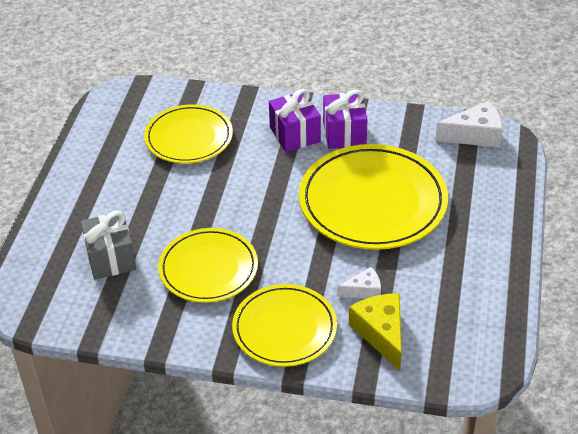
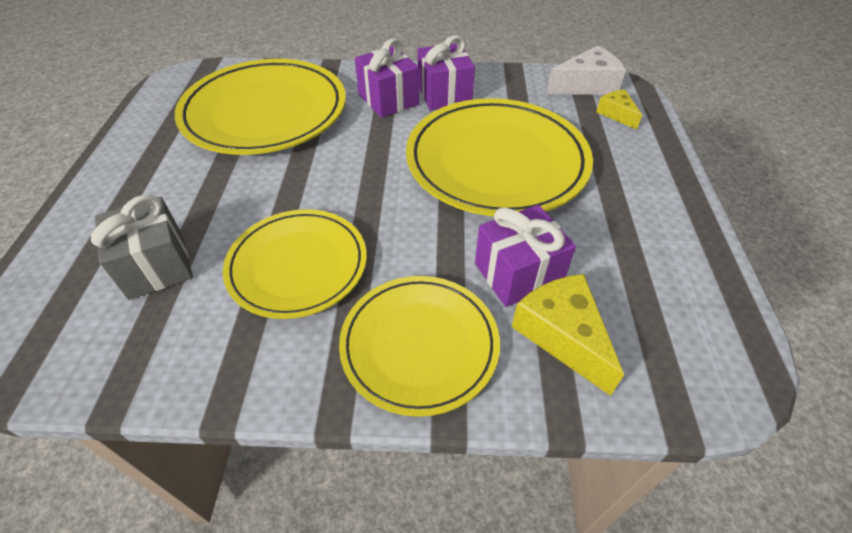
camera: 10 degrees left, 5 degrees up
yellow plate [144,104,233,164] -> yellow plate [175,59,346,155], size x1.57
white cheese [337,267,381,299] -> purple gift [475,205,576,307]
none -> yellow cheese [596,89,642,130]

